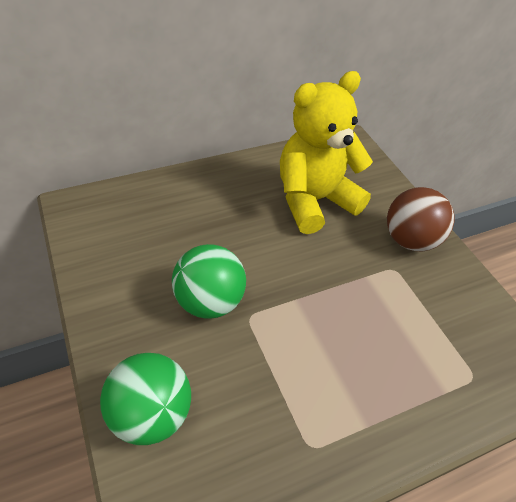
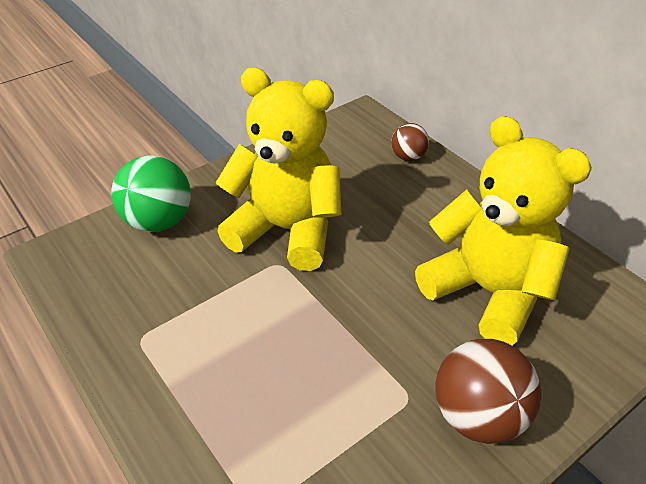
camera: 80 degrees right, 5 degrees down
green ball [172,244,246,319] -> yellow teddy bear [216,67,341,271]
none -> brown ball [391,123,429,161]

